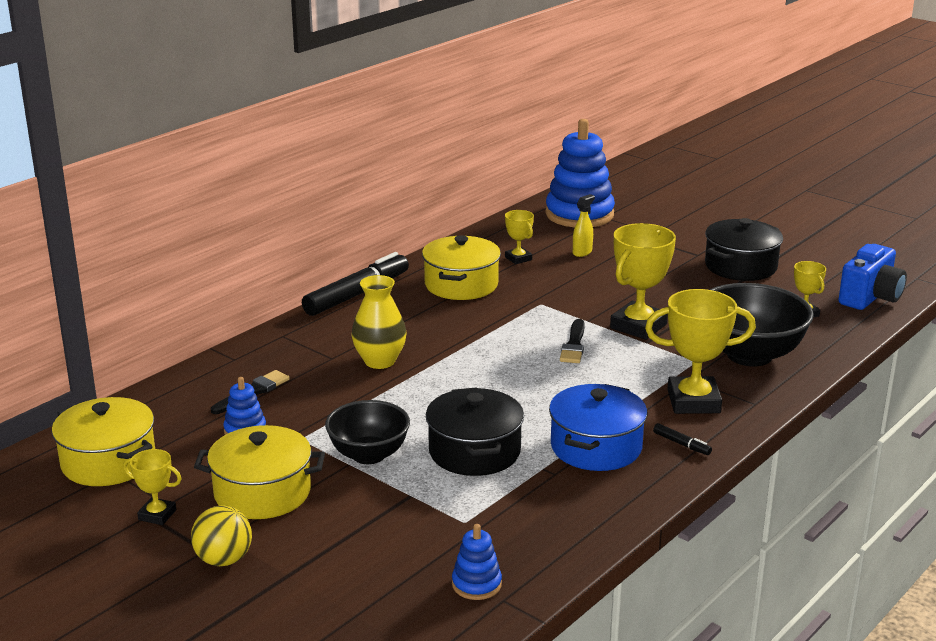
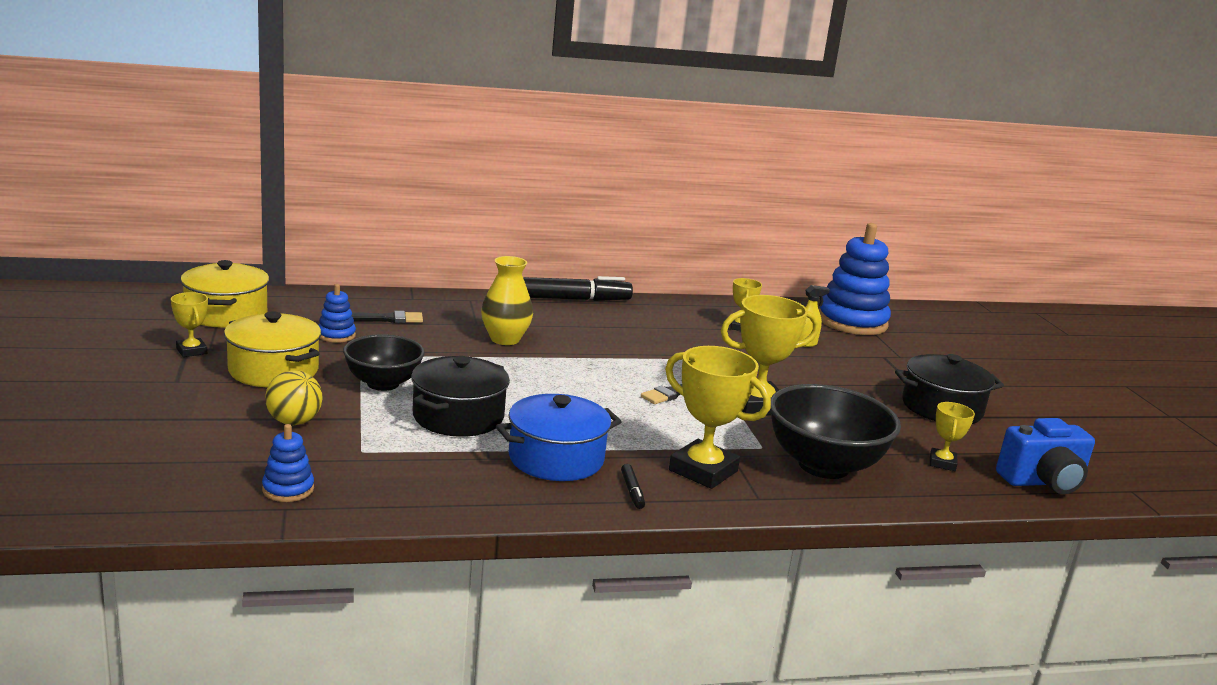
camera: 35 degrees right, 5 degrees down
yellow ball [191,505,252,566] -> yellow ball moved to [265,370,323,425]
yellow pot [422,235,501,300] -> none

